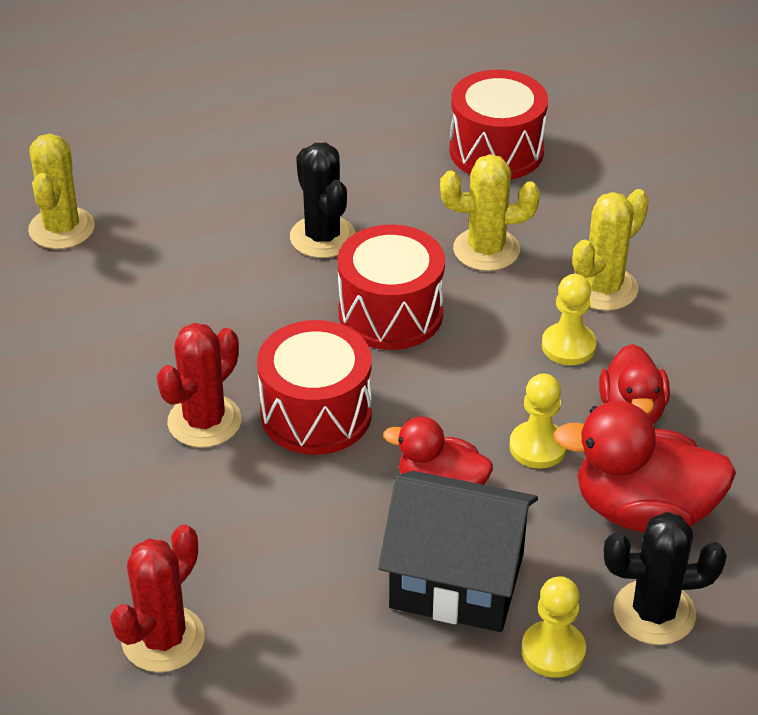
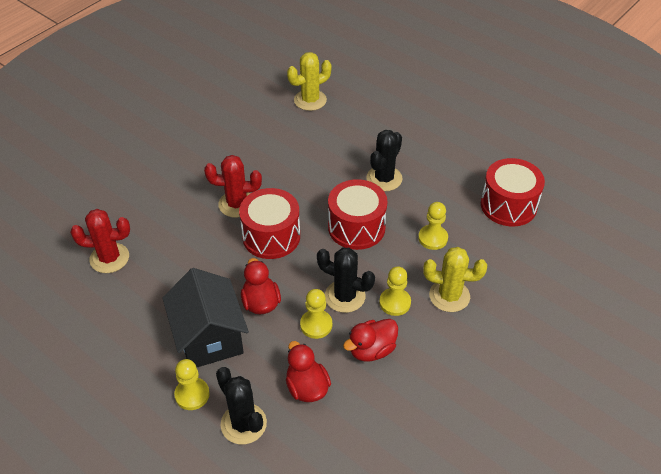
camera: 55 degrees right, 5 degrees up
yellow cactus [440,154,540,271] -> yellow pawn [418,202,448,250]
red duck [553,401,736,533] -> red duck [286,341,331,402], size x0.64
none -> black cactus [317,248,375,313]

